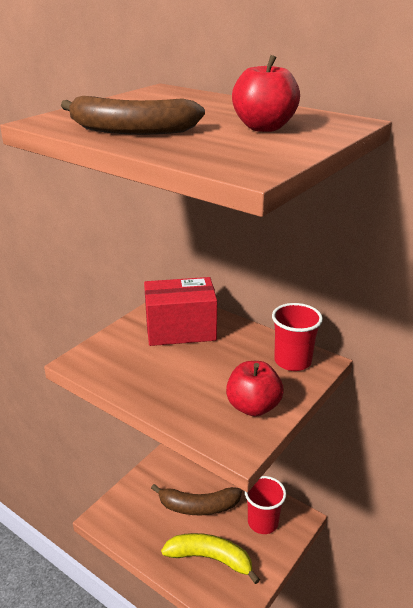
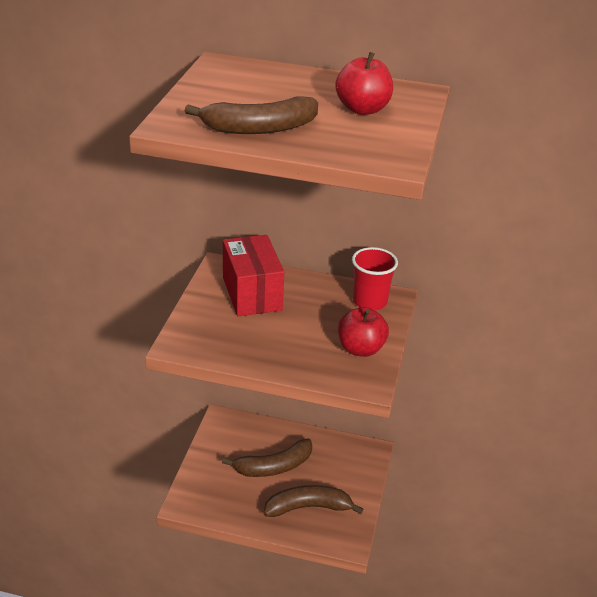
camera: 25 degrees left, 5 degrees up
red box [144,277,217,346] -> red box turned 75 degrees counterclockwise [223,235,284,316]
yellow banana [161,533,260,584] -> brown banana [264,485,363,517]
red cup [245,476,286,534] -> none

